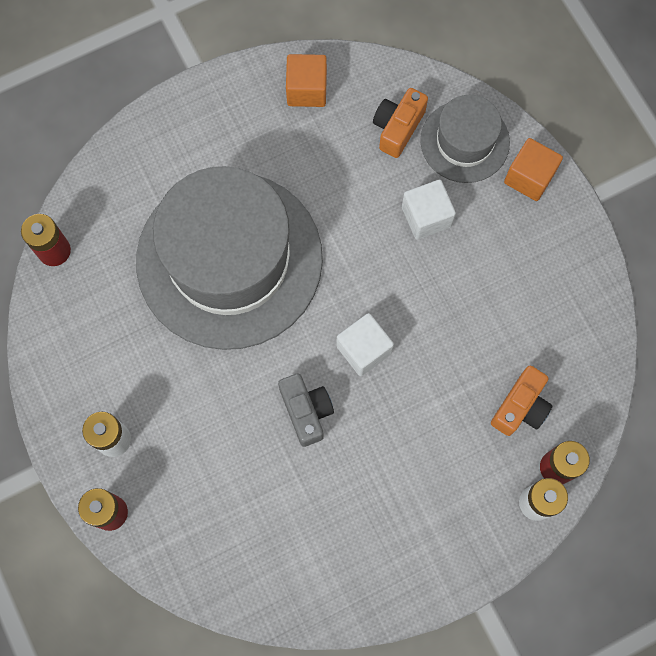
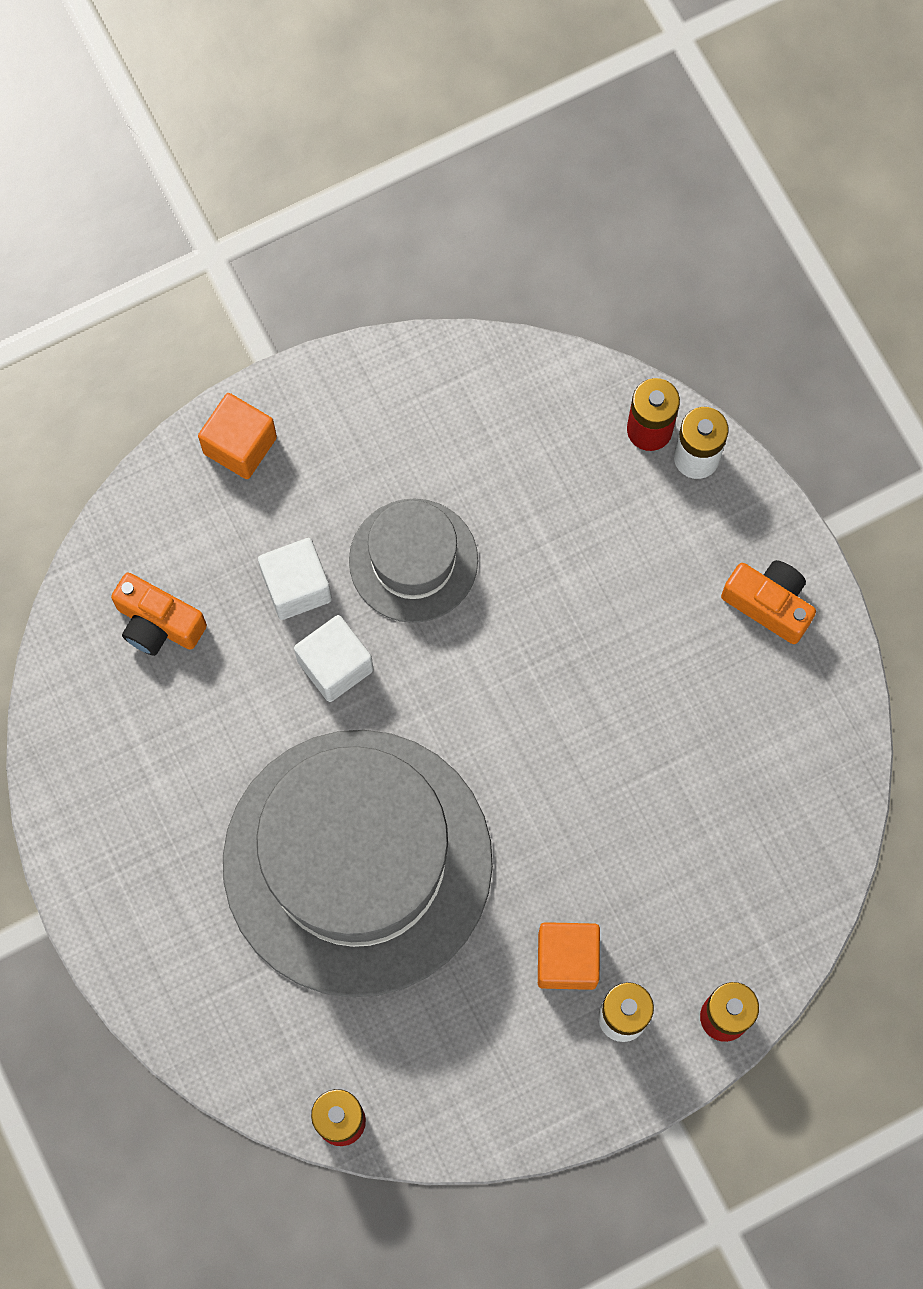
camera: 90 degrees left, 0 degrees up
grey camera [278,373,334,447] -> none
orange cube [286,54,327,107] -> orange cube moved to [538,922,600,990]
white cube [336,313,394,376] -> white cube moved to [294,615,373,702]
grey hat [420,95,510,183] -> grey hat moved to [349,499,478,623]
orange camera [491,366,553,436] -> orange camera moved to [721,560,816,644]

